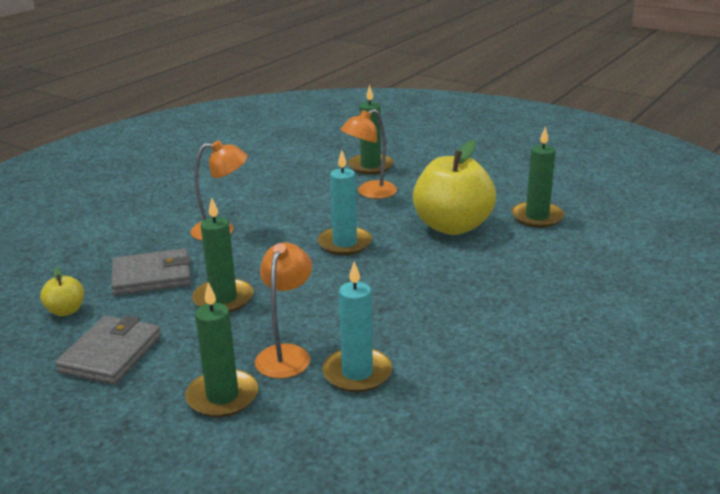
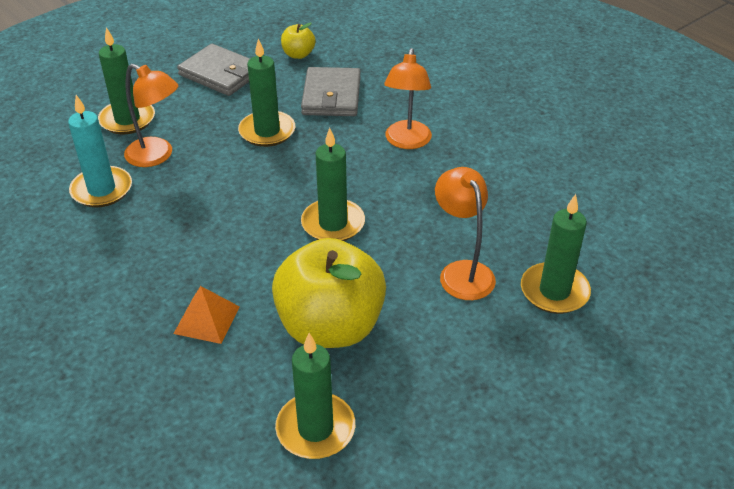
camera: 105 degrees right, 15 degrees up
turquoise candle [318,150,372,255] -> green candle [301,128,365,241]
none -> orange pyramid [173,286,240,344]

